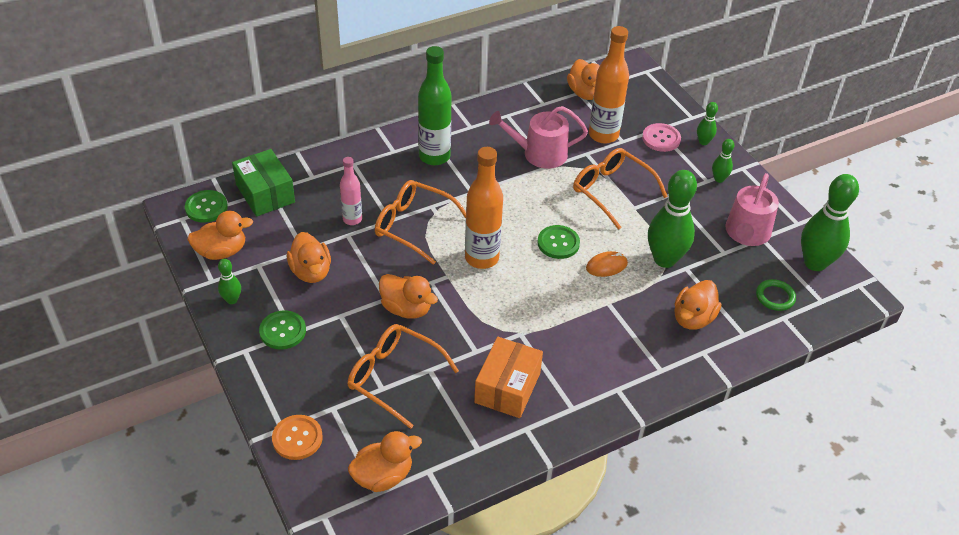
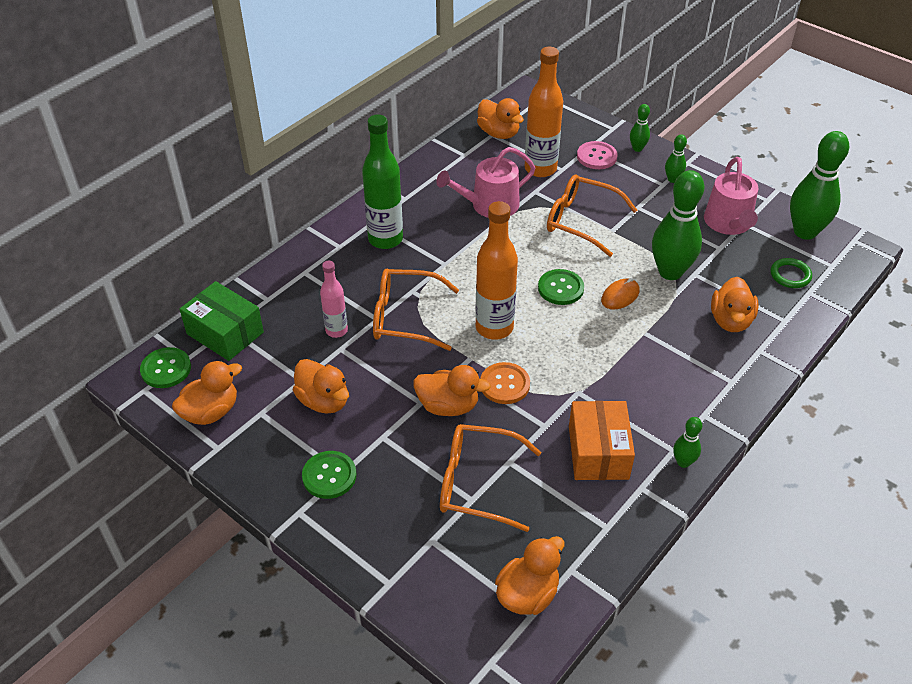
camera: 20 degrees left, 0 degrees up
green bowling pin [218,259,241,304] -> green bowling pin moved to [673,417,702,468]
orange button [272,415,323,460] -> orange button moved to [480,362,530,404]

